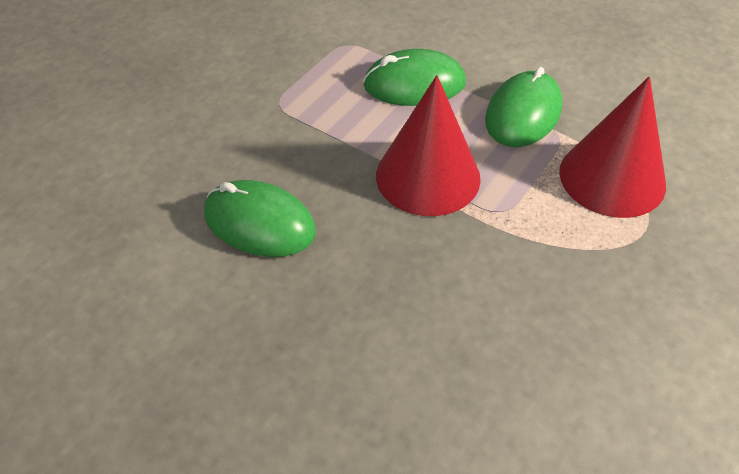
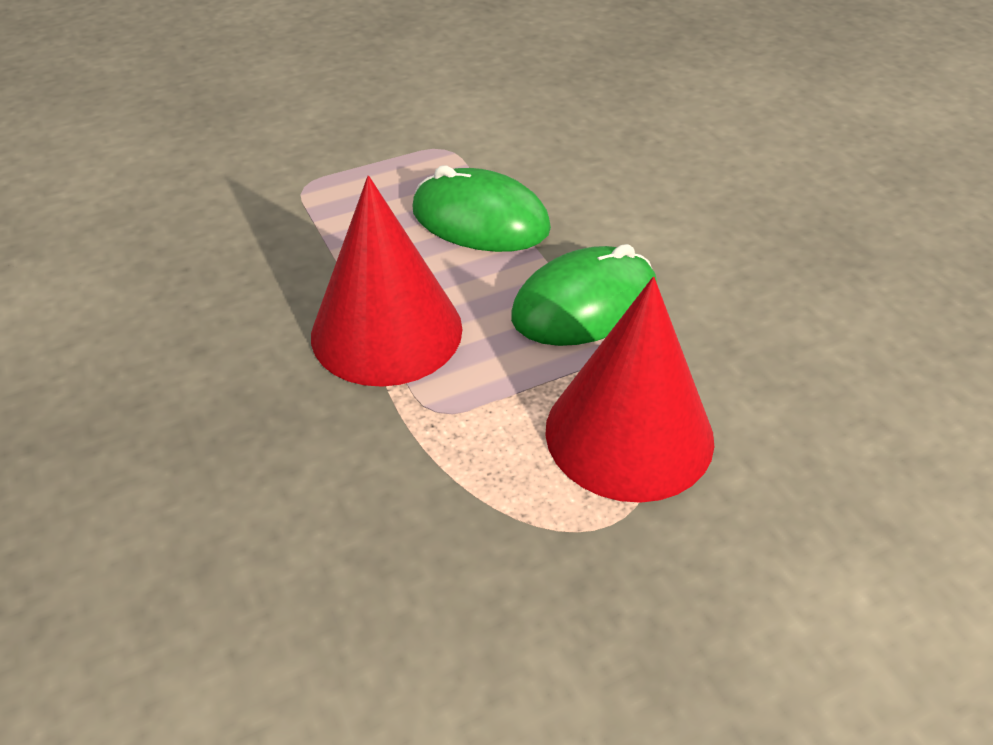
camera: 30 degrees right, 5 degrees down
green mouse [204,180,316,257] -> none

